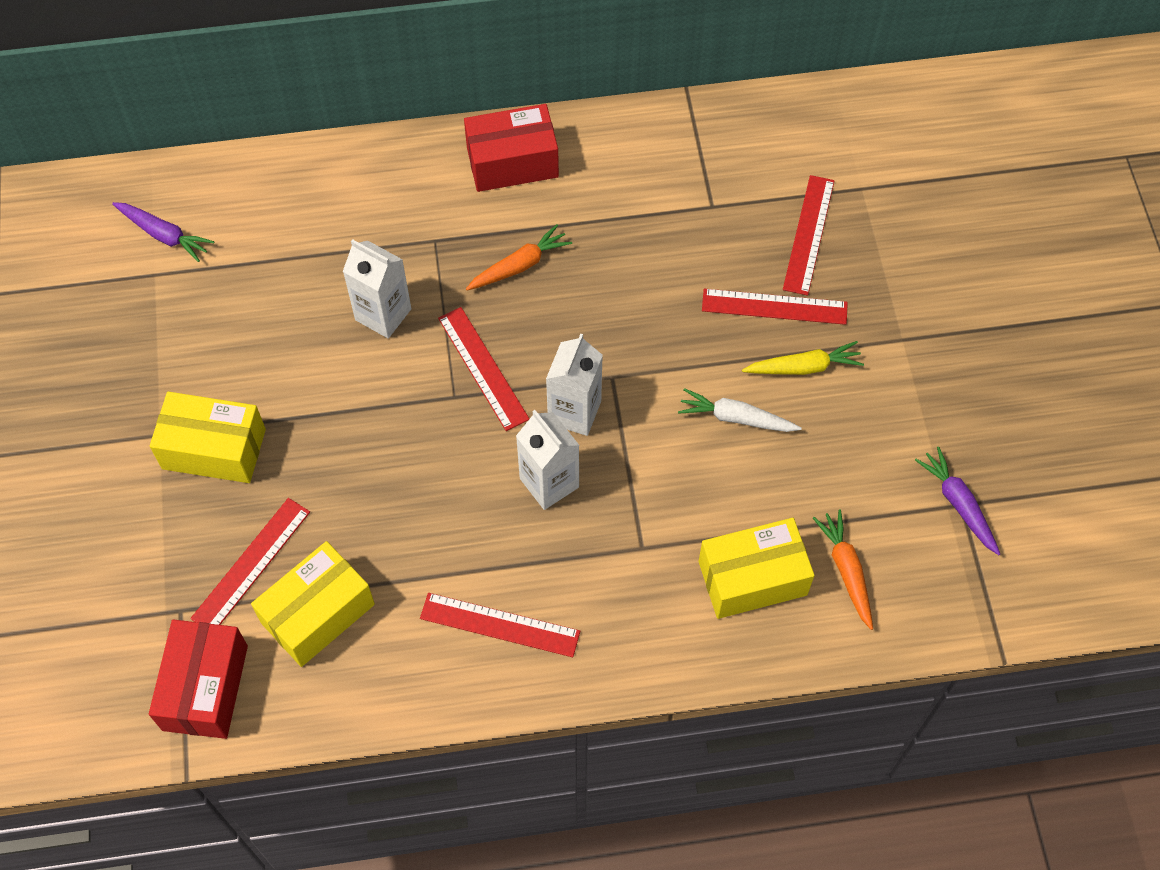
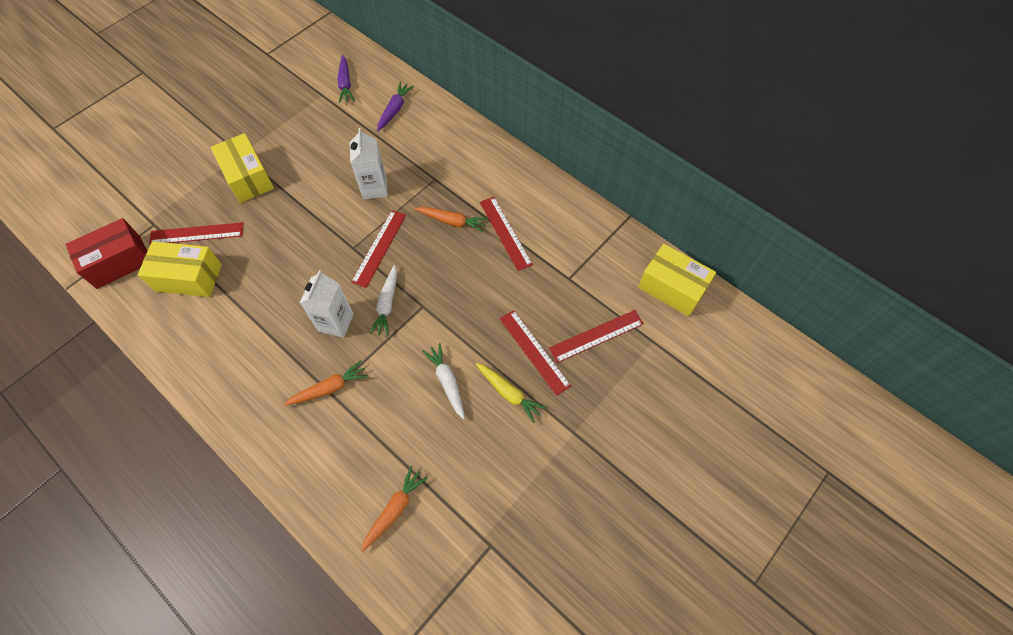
camera: 50 degrees right, 0 degrees up
red ruler [420,593,580,657] -> red ruler moved to [480,197,533,271]
red box [464,104,559,192] -> none
white carton [546,334,603,436] -> white carrot [369,265,397,336]
yellow box [699,518,815,619] -> yellow box moved to [638,244,716,317]
purple carrot [915,447,1000,555] -> purple carrot moved to [377,82,414,131]
none -> orange carrot [284,361,368,406]

